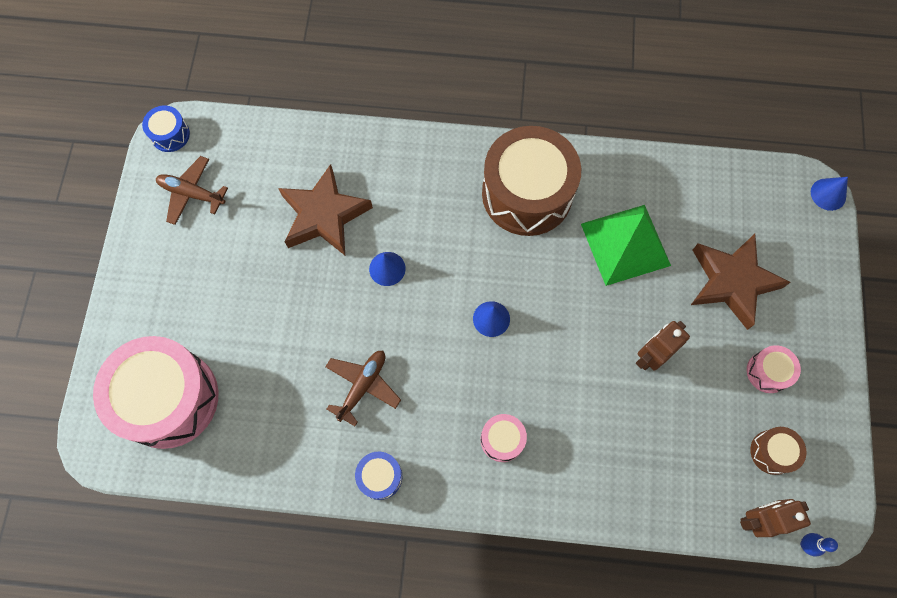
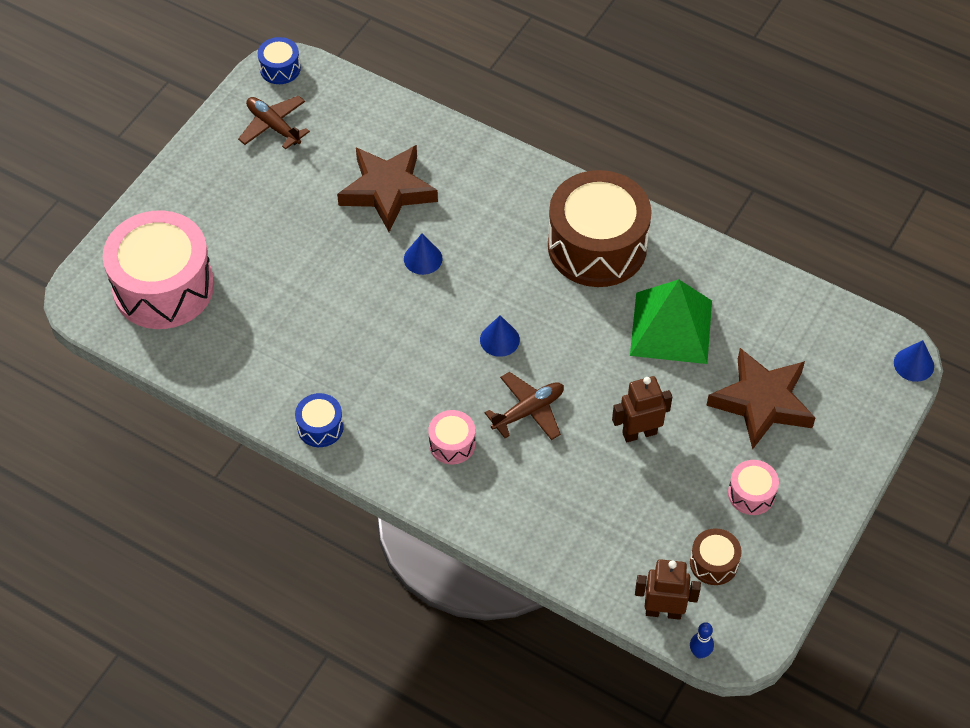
camera: 25 degrees right, 15 degrees down
brown plane [325,351,401,426] -> brown plane moved to [485,372,564,440]

